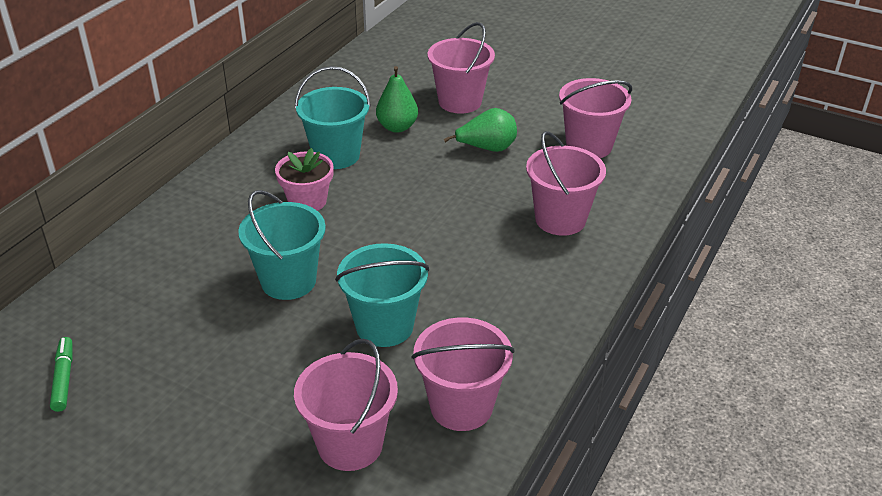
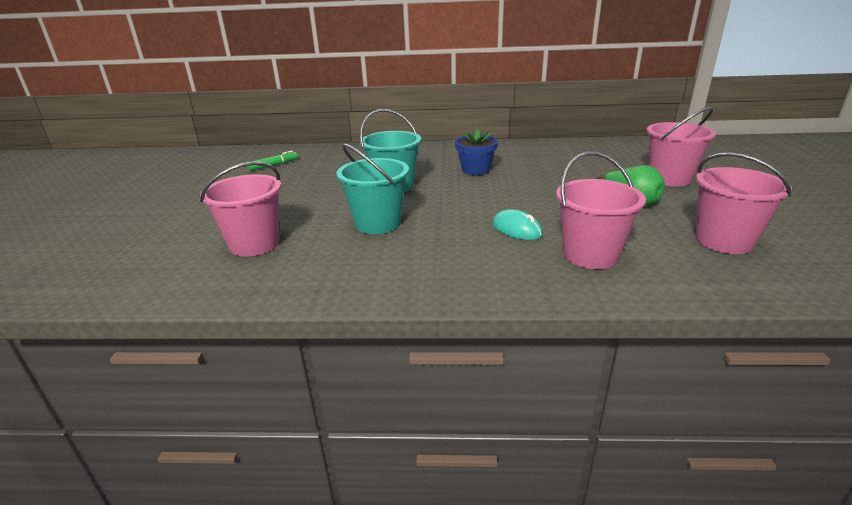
camera: 65 degrees right, 10 degrees down
pink flower pot [275,148,334,211] -> blue flower pot [455,129,498,175]
turquoise bucket [295,66,371,169] -> none
green pear [376,66,418,133] -> none
pink bucket [412,317,514,431] -> none
none -> turquoise mouse [493,209,543,240]

